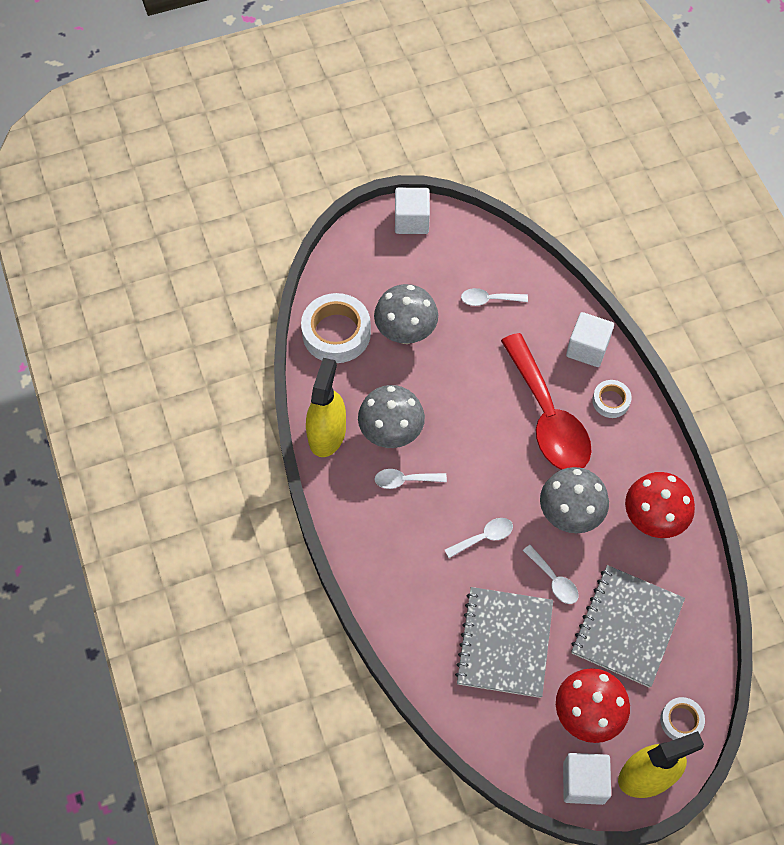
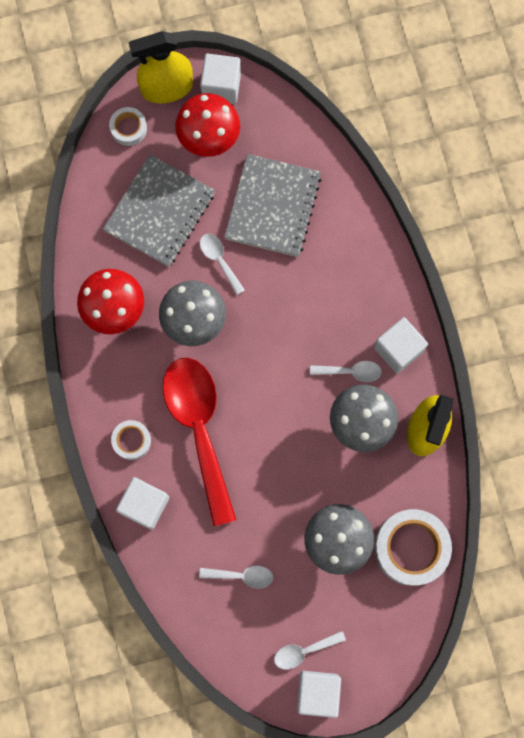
camera: 175 degrees left, 15 degrees up
white spoon [445,518,513,558] -> white spoon moved to [274,631,346,670]
none -> white cube [374,317,428,374]

